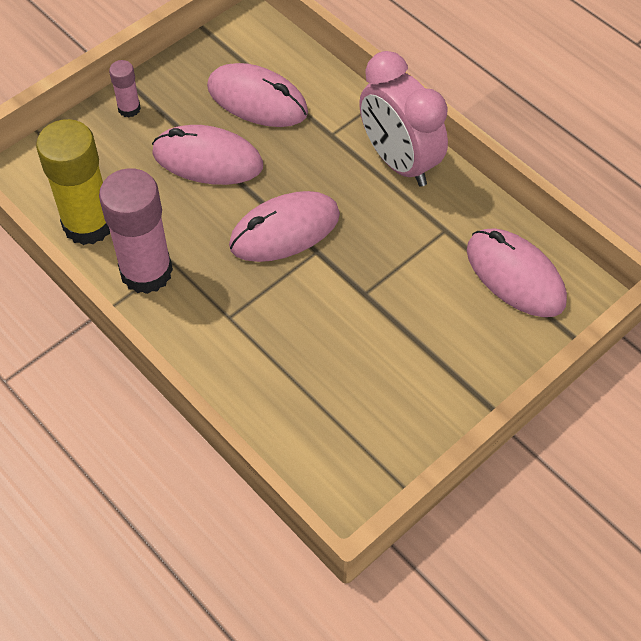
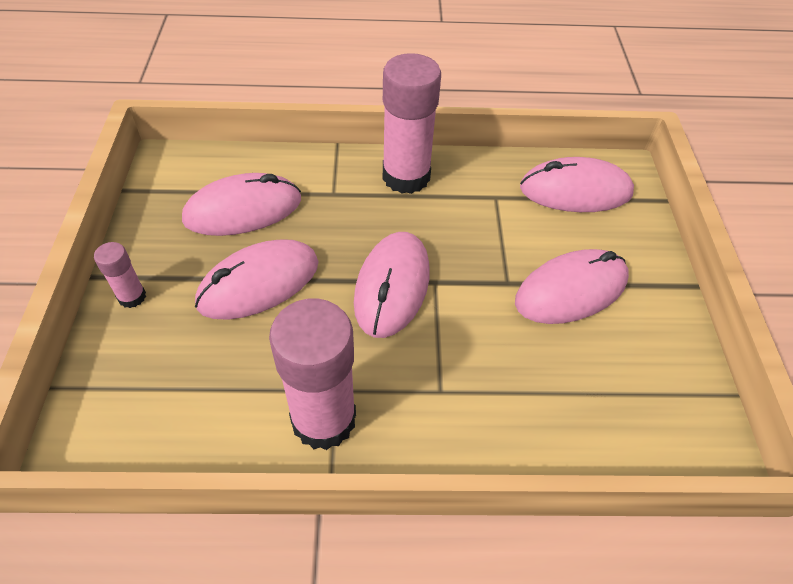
camera: 50 degrees left, 5 degrees down
yellow glue stick [36,119,110,245] -> none
pink clock [359,51,448,187] -> pink glue stick [383,53,441,194]
none -> pink mouse [515,249,629,324]

